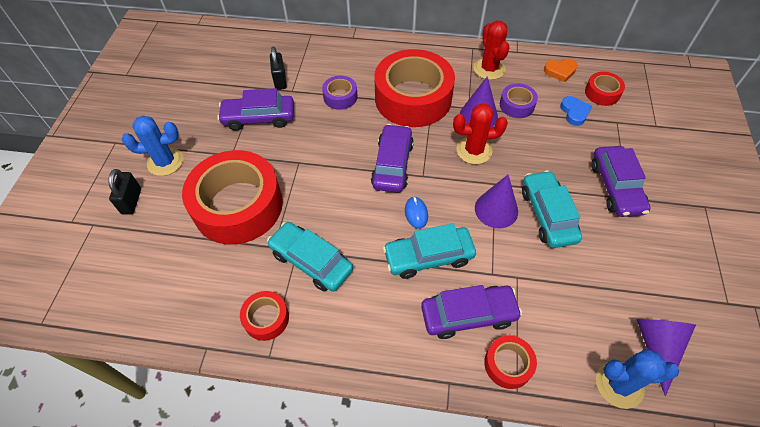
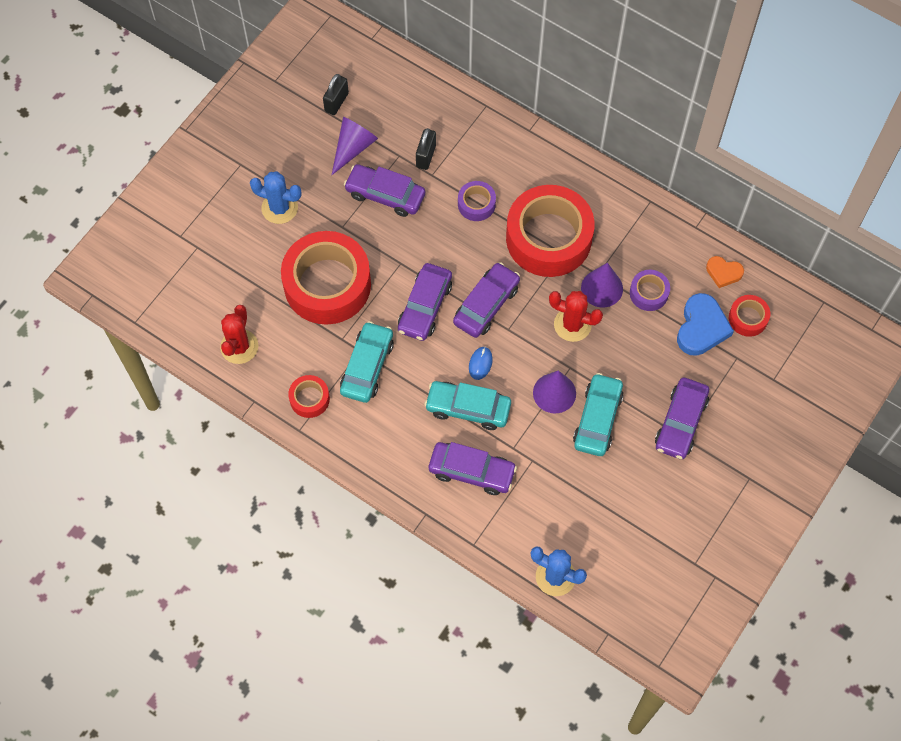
camera: 25 degrees right, 10 degrees up
black padlock [108,169,141,215] -> black padlock moved to [323,74,349,115]
turquoise car [267,222,353,292] -> turquoise car turned 45 degrees clockwise [340,321,394,403]
red cactus [474,21,509,80] -> red cactus moved to [220,305,258,364]
red tape [484,335,537,389] -> none
blue heart [560,96,592,126] -> blue heart [677,293,734,356], size x1.68
purple cone [636,319,696,396] -> purple cone moved to [332,117,378,175]
none -> purple car [398,263,452,341]

